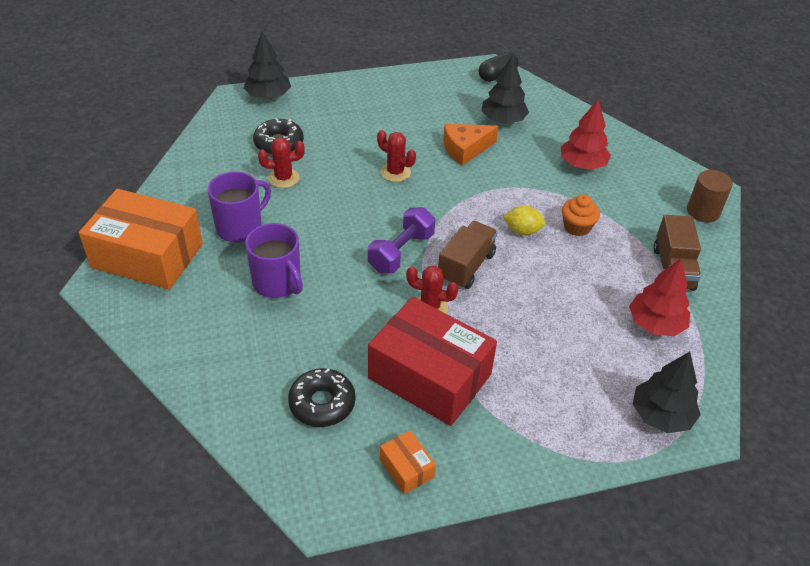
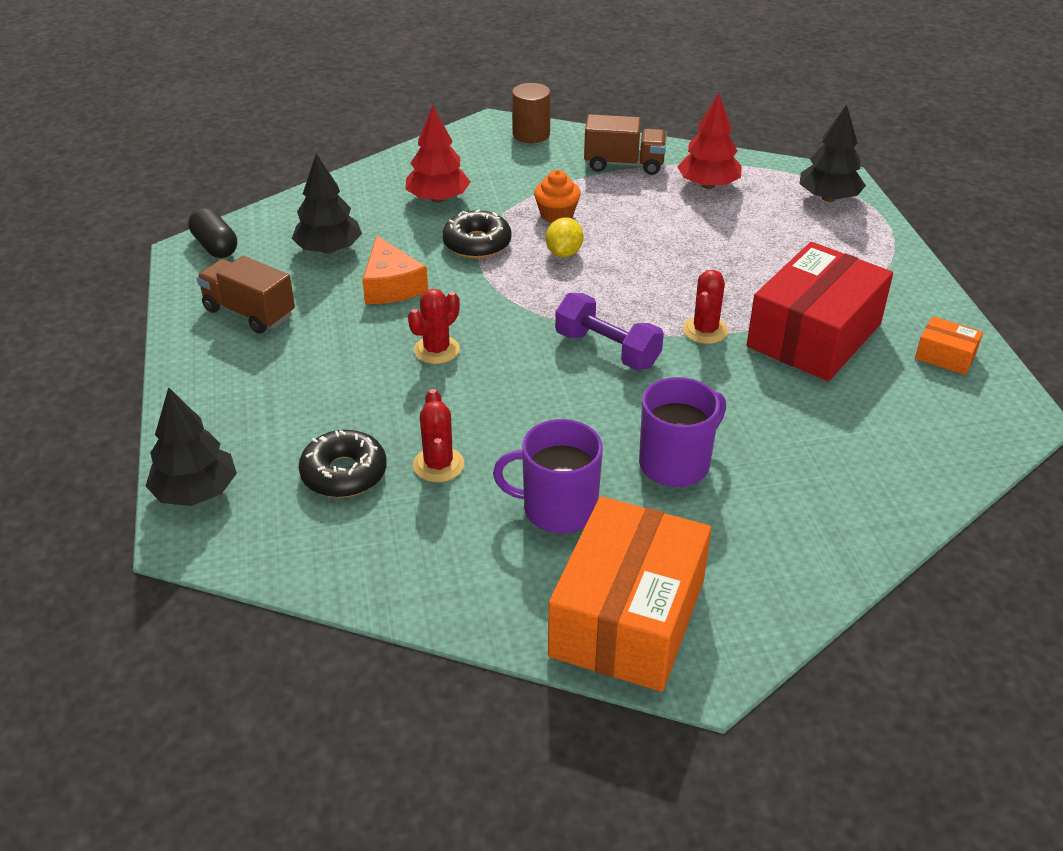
camera: 85 degrees left, 5 degrees down
purple mug [208,172,271,243] -> purple mug turned 45 degrees counterclockwise [493,419,603,533]
black donut [288,368,355,427] -> black donut moved to [442,209,512,258]
orange box [380,430,436,494] -> orange box turned 60 degrees clockwise [915,316,983,375]
brown truck [438,221,498,289] -> brown truck moved to [196,256,295,334]

